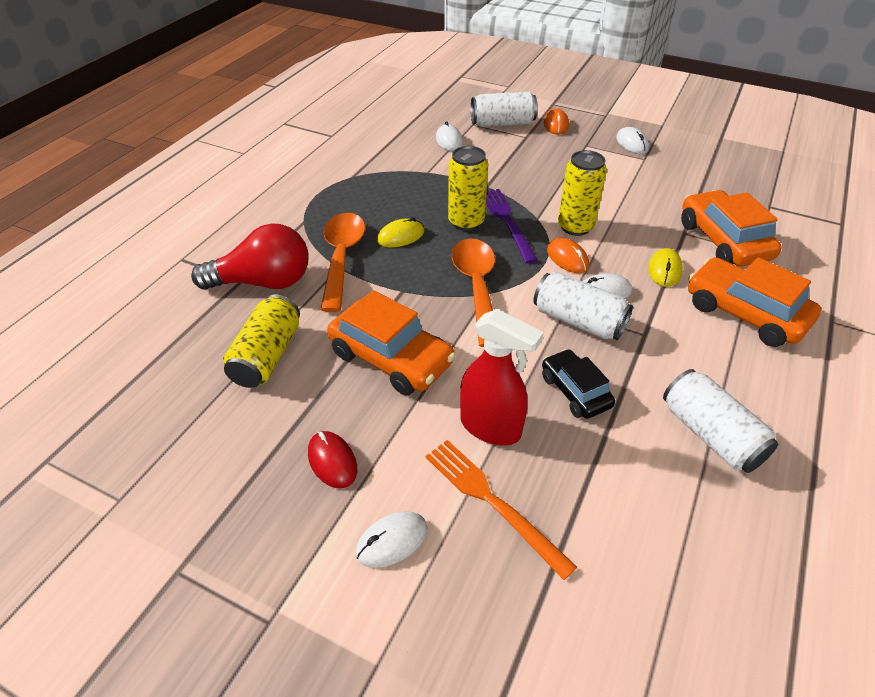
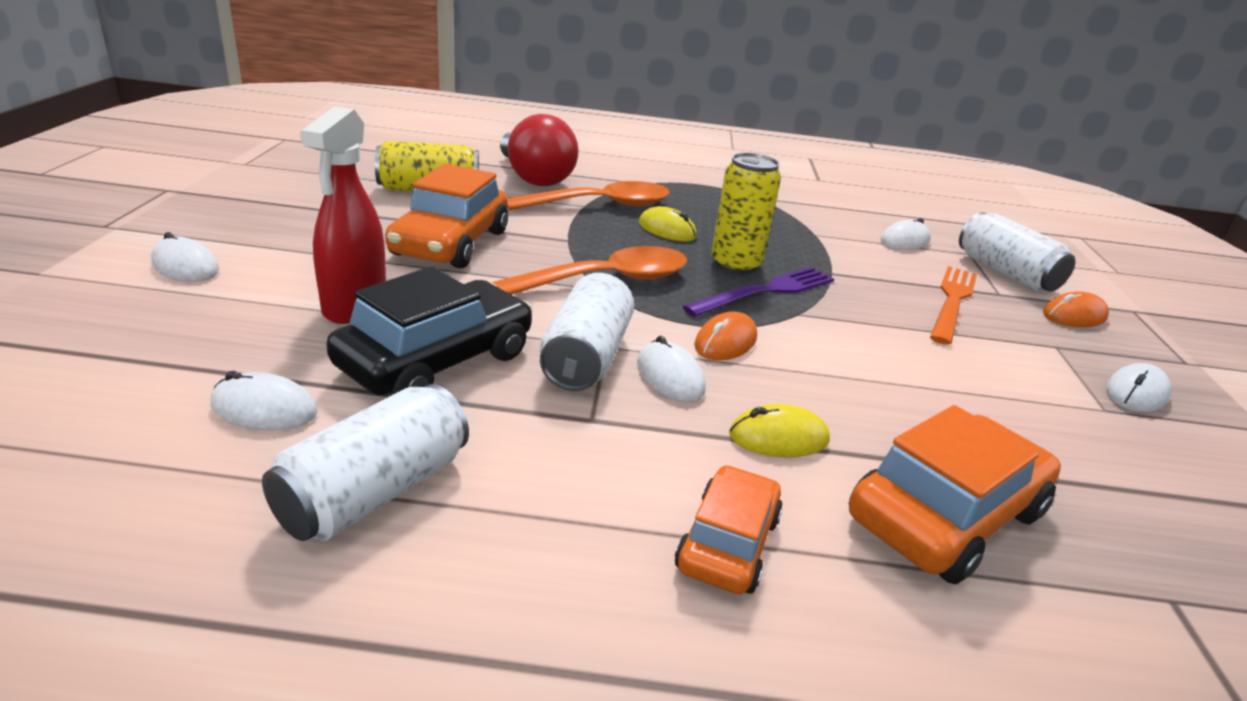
camera: 65 degrees right, 15 degrees down
red mouse [308,431,357,488] -> none
orange fork [426,440,577,580] -> orange fork moved to [930,266,977,345]
black car [542,349,615,419] -> black car [326,267,533,396], size x1.64
yellow can [558,150,607,236] -> none
orange car [688,257,821,347] -> orange car [675,465,783,594], size x0.61
none -> white mouse [211,371,317,430]

